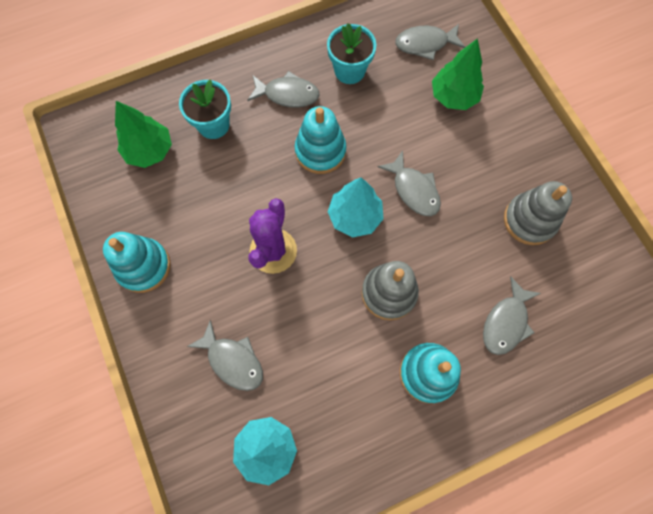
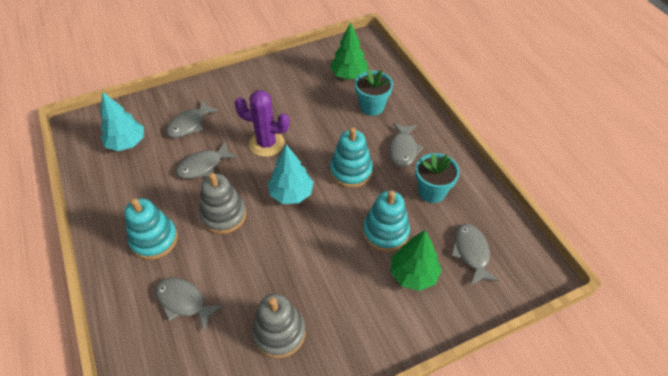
camera: 90 degrees right, 20 degrees down
turquoise stacking toy [103,232,171,293] -> turquoise stacking toy moved to [363,190,410,252]
grey fish [378,151,441,216] -> grey fish moved to [176,142,237,179]

